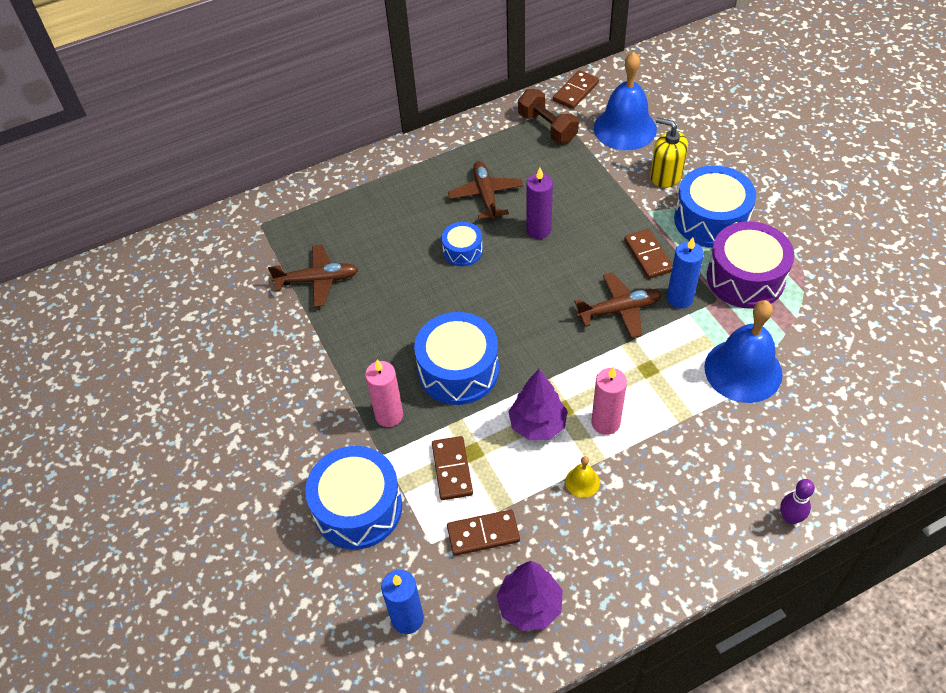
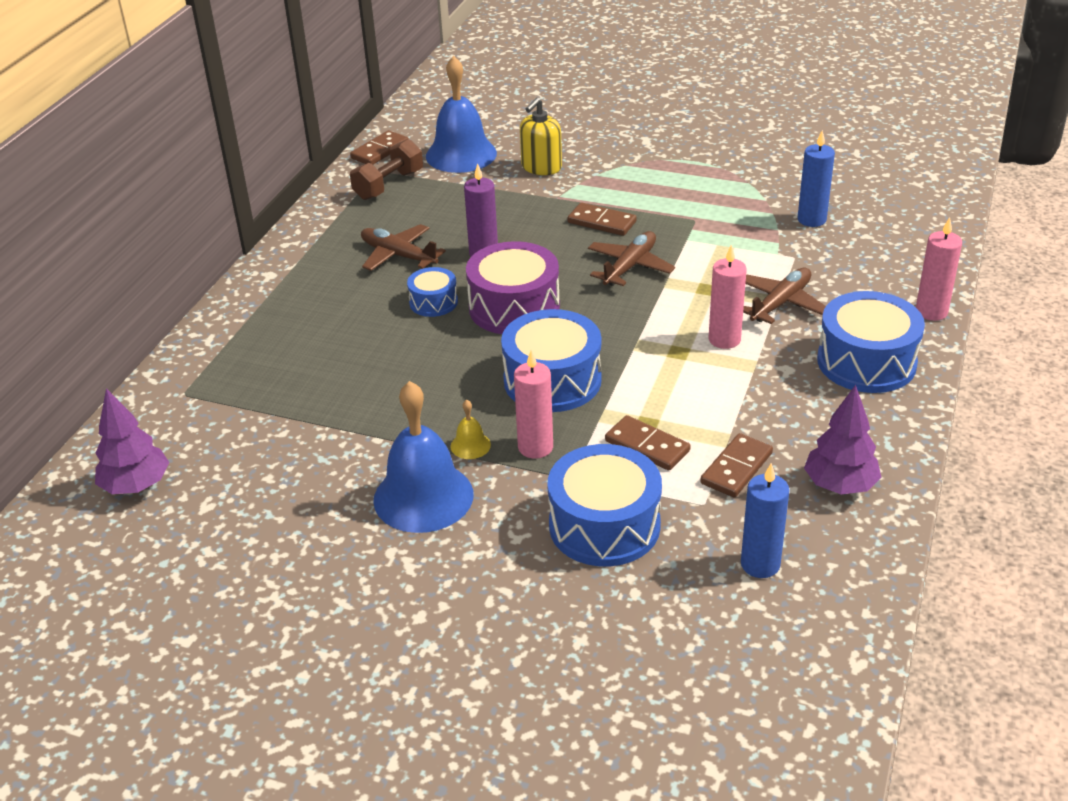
camera: 45 degrees left, 15 degrees down
brown plane [268,244,359,307] -> brown plane moved to [743,268,826,324]
purple tree [508,369,568,440] -> purple tree moved to [95,388,169,494]
brown dumbbell [518,89,579,143] -> brown dumbbell turned 60 degrees counterclockwise [350,139,423,200]
brown domino [553,70,599,109] -> brown domino turned 45 degrees clockwise [350,130,409,165]
yellow bell [565,456,600,498] -> yellow bell moved to [450,400,491,459]
yellow soap dispenser [650,117,688,188] -> yellow soap dispenser turned 45 degrees counterclockwise [520,97,562,175]
blue candle [667,237,704,309] -> blue candle moved to [798,130,835,227]
blue drum [674,165,756,248] -> blue drum moved to [817,291,925,393]
blue bell [704,300,783,403] -> blue bell moved to [373,381,474,533]
purple drum [707,221,795,309] -> purple drum moved to [466,241,560,334]
purple bowling pin [780,479,815,524] -> pink candle [916,217,962,321]

